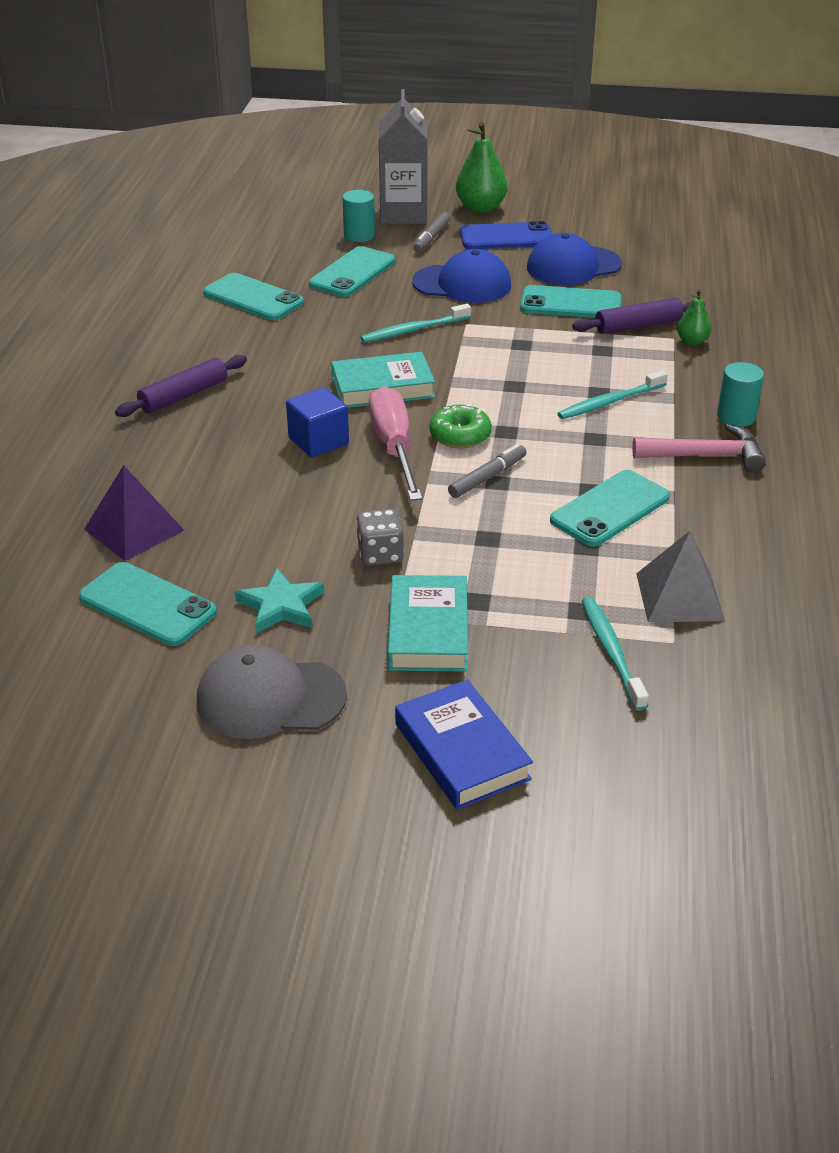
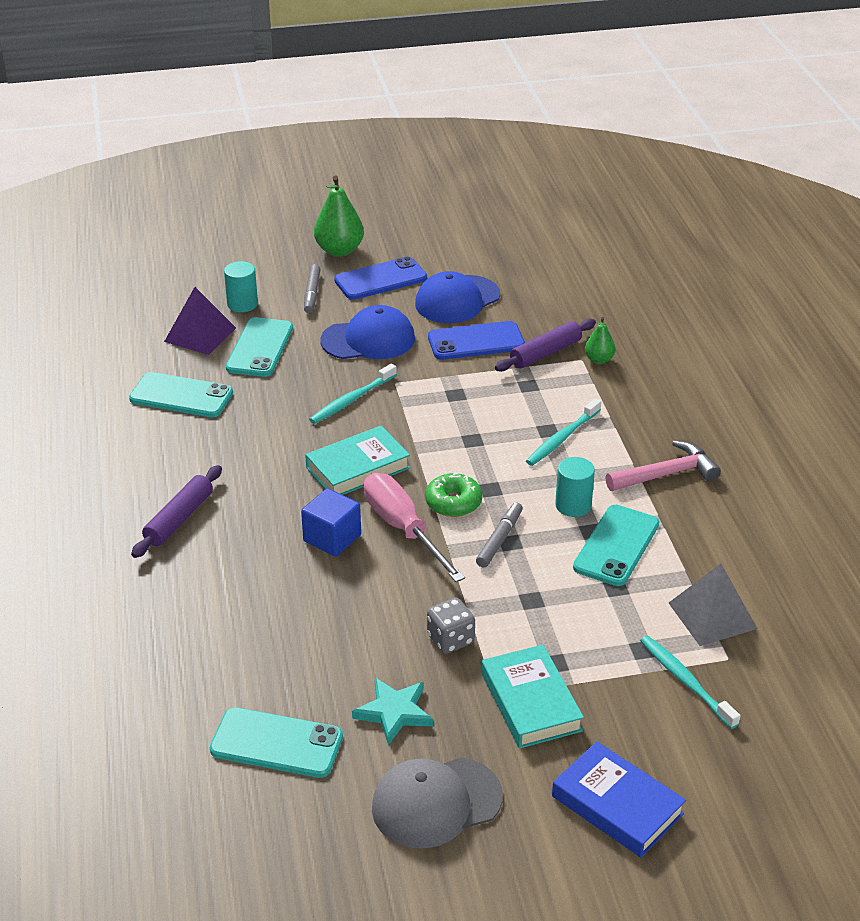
camera: 20 degrees left, 0 degrees up
purple pyramid [84,465,184,561] -> purple pyramid moved to [164,287,236,355]
grey carton [379,89,428,224] -> none
turquoise phone [520,285,621,318] -> blue phone [428,321,525,360]
turquoise cylinder [717,362,764,427] -> turquoise cylinder moved to [555,457,595,517]

